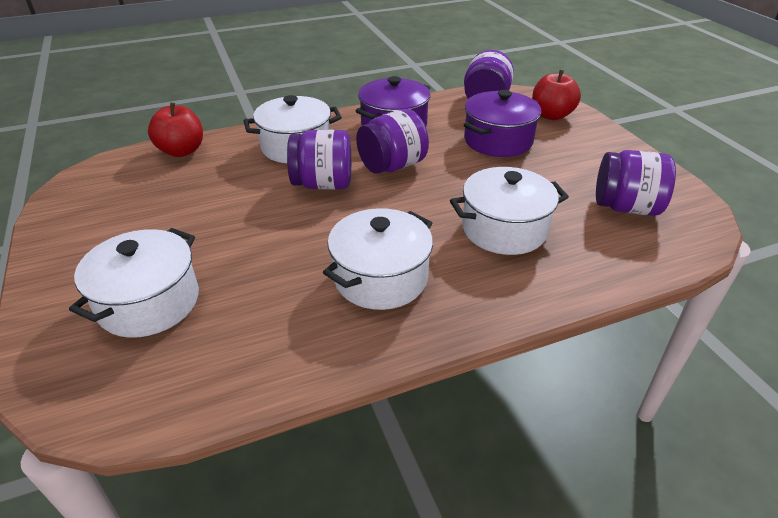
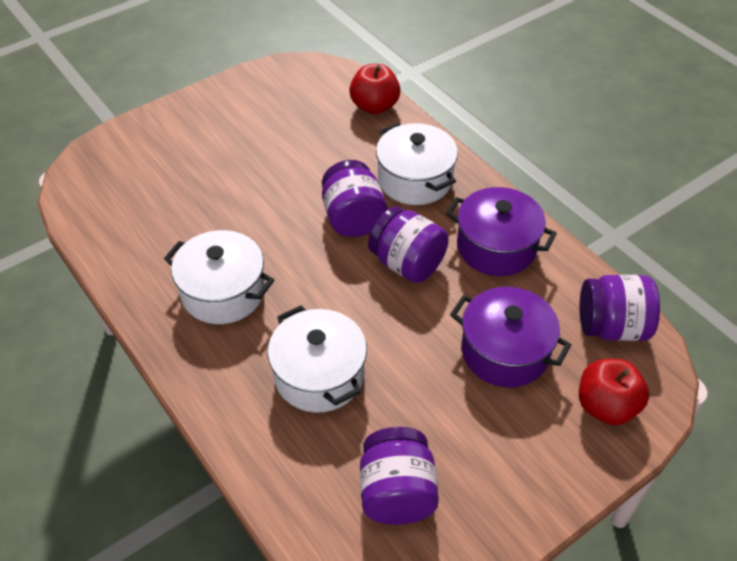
camera: 75 degrees right, 10 degrees up
white pot [69,228,199,338] -> none

